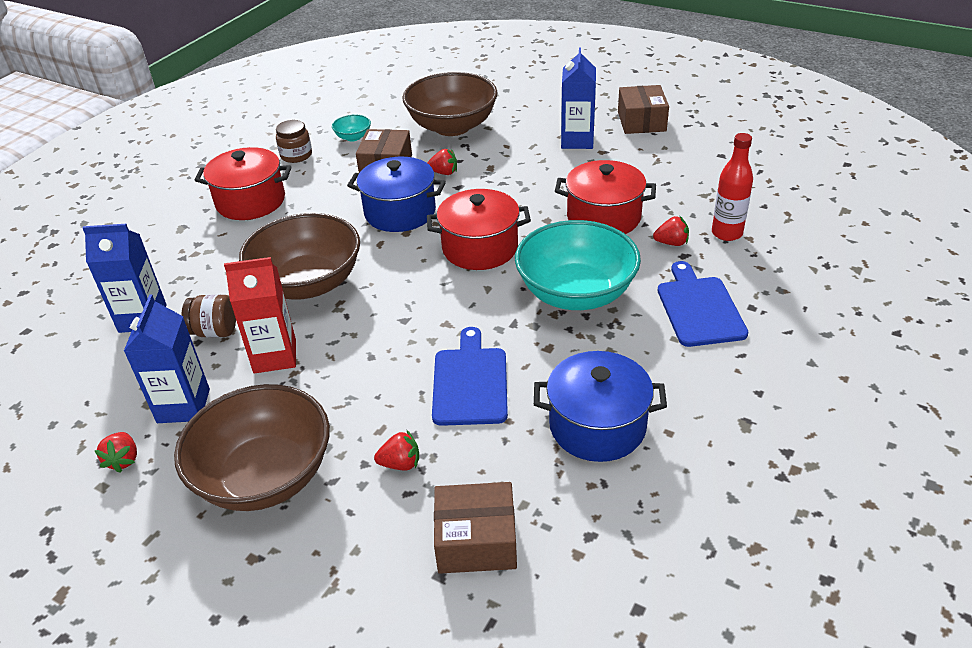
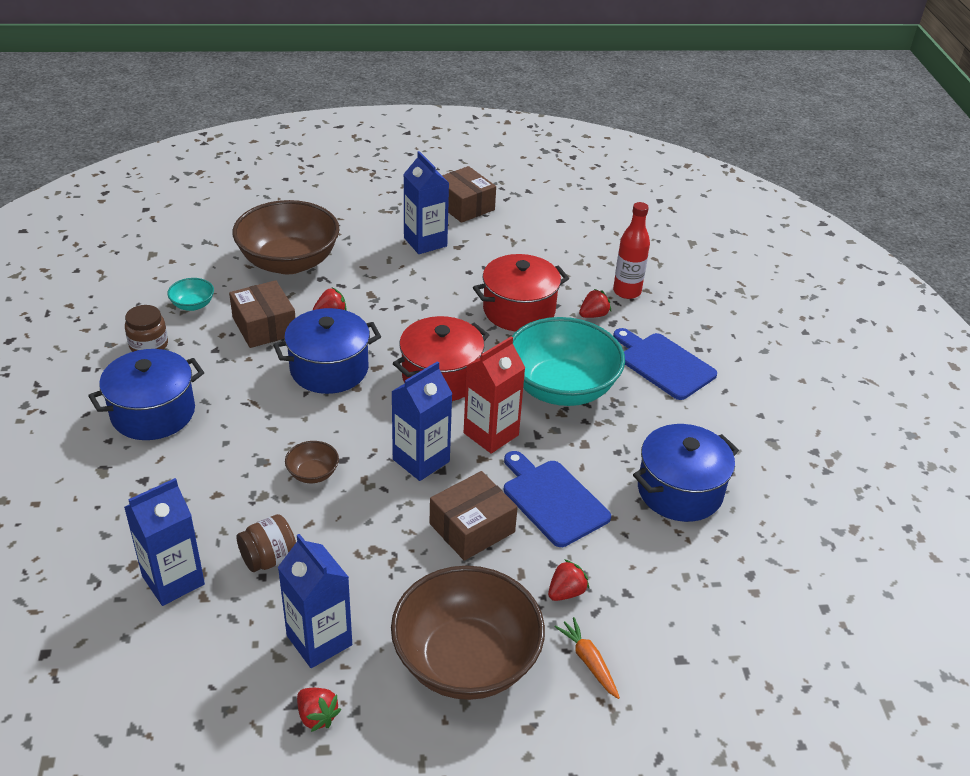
camera: 40 degrees left, 0 degrees up
red pot [195,147,291,220] -> blue pot [88,349,204,440]
red carton [224,257,296,373] -> red carton moved to [464,336,525,454]
brown bowl [239,213,360,300] -> brown bowl [285,441,339,483], size x0.41
brown box [434,482,517,574] -> brown box moved to [430,471,518,561]
none -> blue carton [391,361,453,481]
none -> orange carrot [554,617,620,699]

